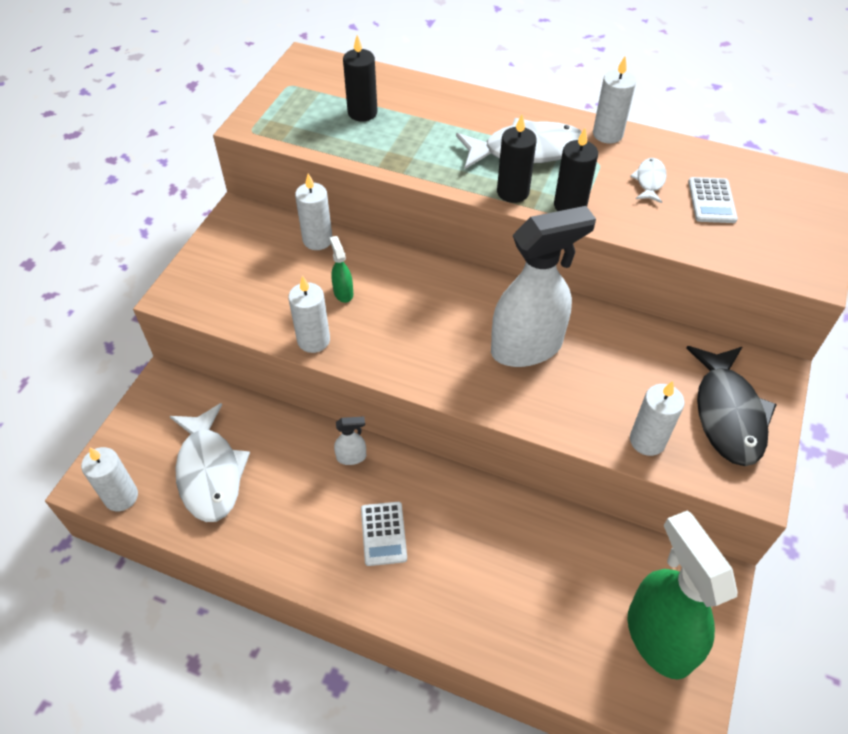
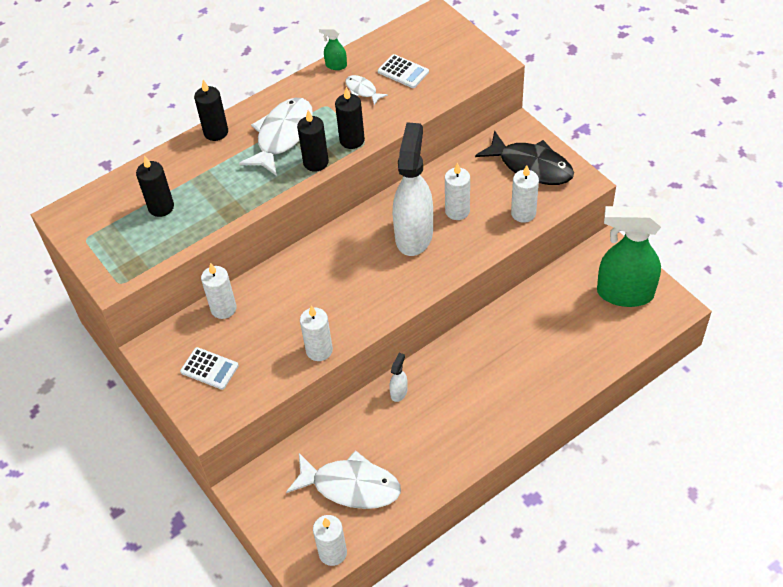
camera: 55 degrees left, 0 degrees up
green spray bottle [330,236,353,303] -> green spray bottle moved to [319,26,347,70]
white calculator [361,502,407,566] -> white calculator moved to [180,347,239,390]
white candle [593,57,636,143] -> white candle moved to [445,163,470,220]
none -> black candle [194,80,228,141]

